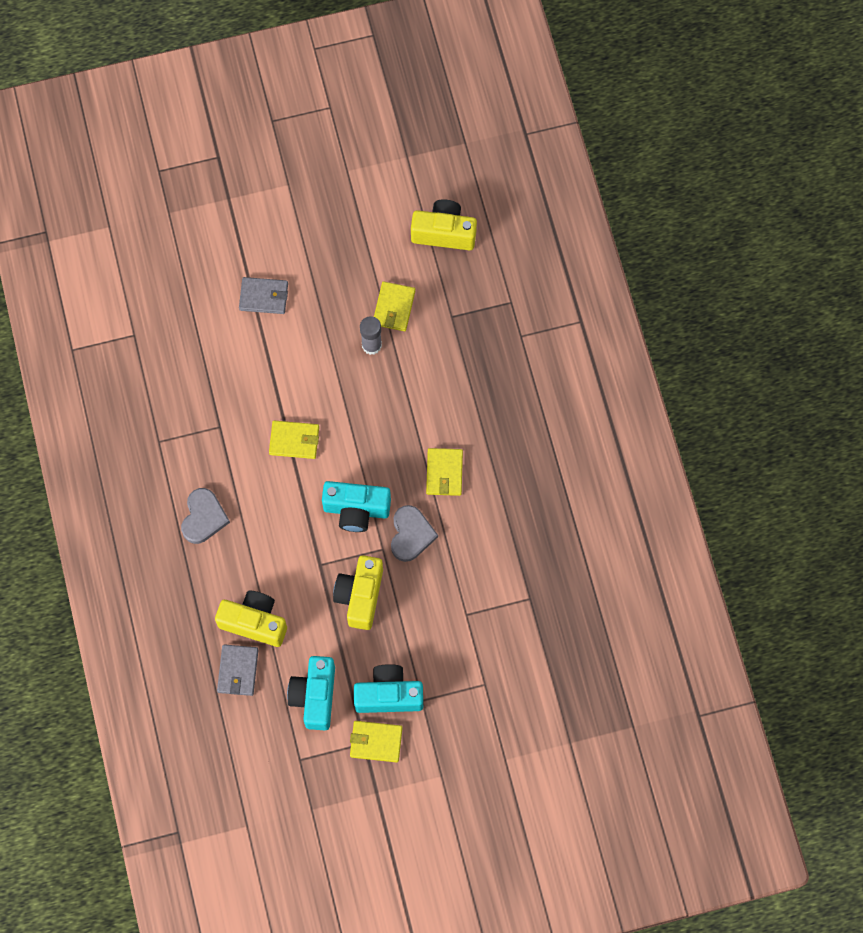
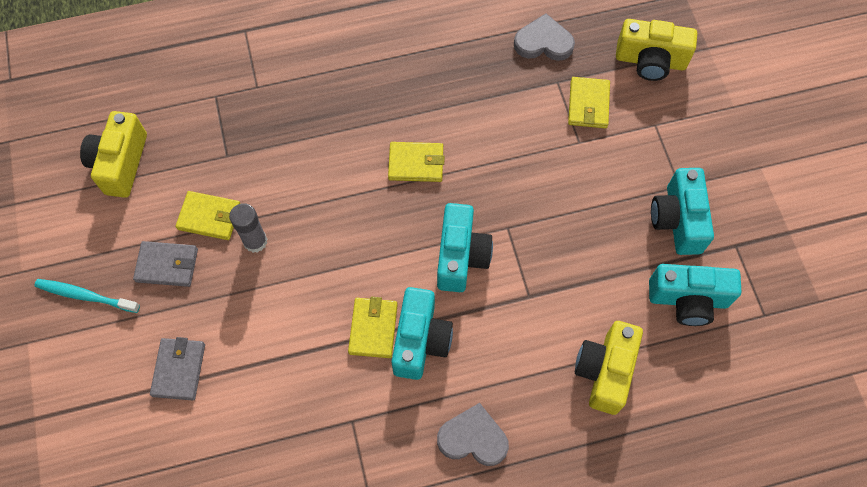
camera: 90 degrees left, 5 degrees down
grey wallet [217,644,258,696] -> grey wallet moved to [133,241,198,287]
yellow camera [333,555,383,630] -> yellow camera moved to [616,19,697,81]
yellow wallet [350,721,402,762] -> yellow wallet moved to [568,77,610,128]
grey heart [391,505,438,562] -> grey heart moved to [514,14,575,61]
none -> turquoise toothbrush [34,279,140,313]
none -> turquoise camera [391,287,453,380]

